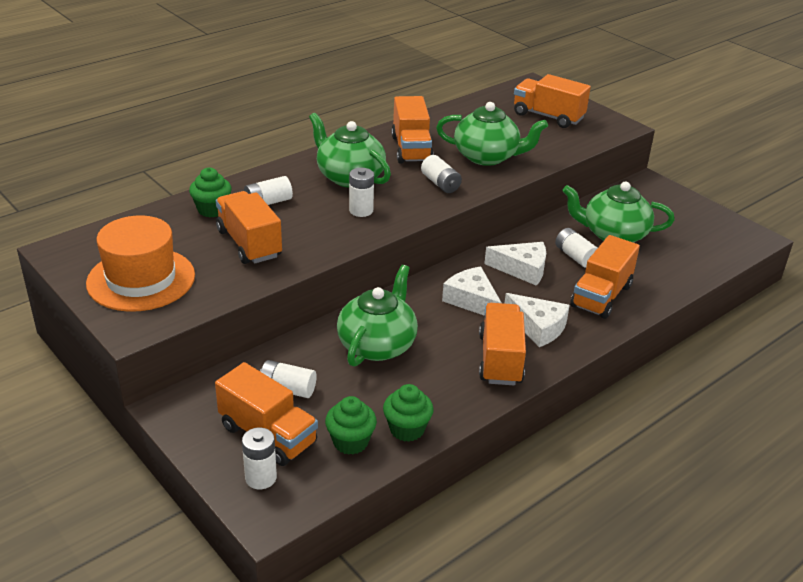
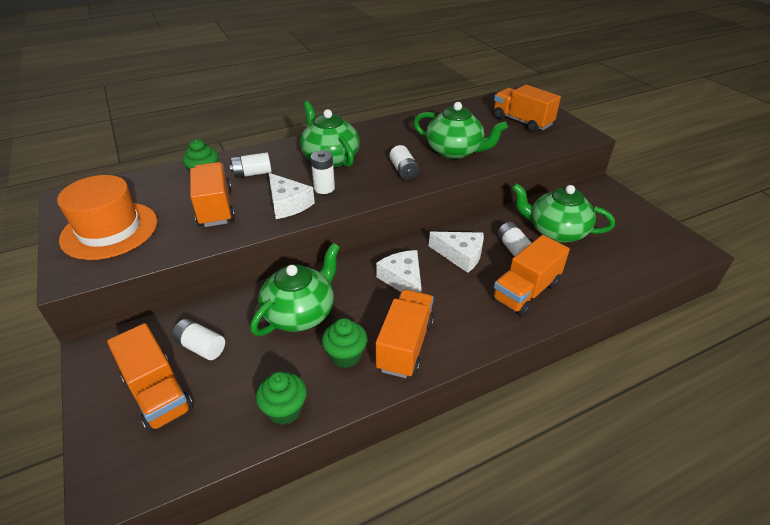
camera: 15 degrees right, 5 degrees up
white battery [242,427,277,489] -> none
green cupcake [325,396,377,455] -> green cupcake moved to [322,318,367,368]
orange truck [391,96,434,164] -> none
white cheese [504,293,570,347] -> white cheese moved to [269,173,315,219]

